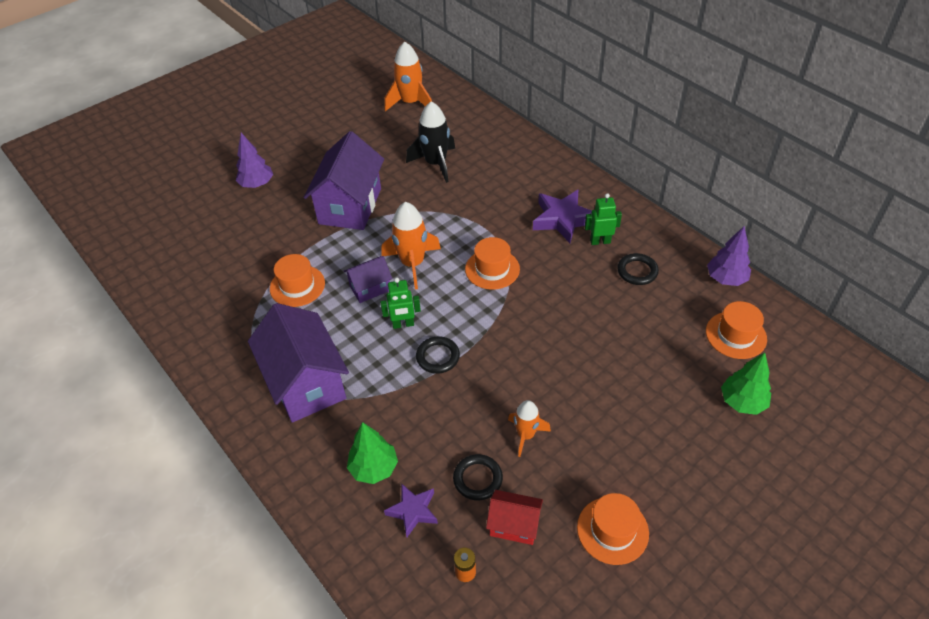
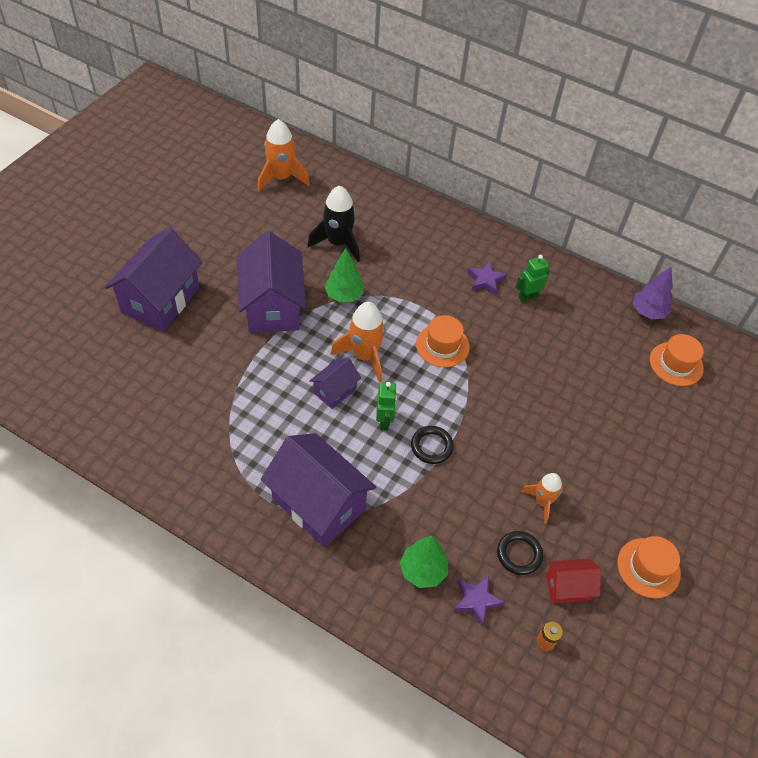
camera: 25 degrees left, 5 degrees up
purple tree [236,133,273,188] -> purple house [105,228,203,332]
orange hat [270,254,325,307] -> none
green robot [380,277,421,329] -> green robot turned 60 degrees counterclockwise [376,382,397,431]
purple star [533,190,592,243] -> purple star [467,261,507,295], size x0.62
black ring [617,253,659,285] -> none
green tree [721,352,771,415] -> green tree moved to [325,248,364,302]

